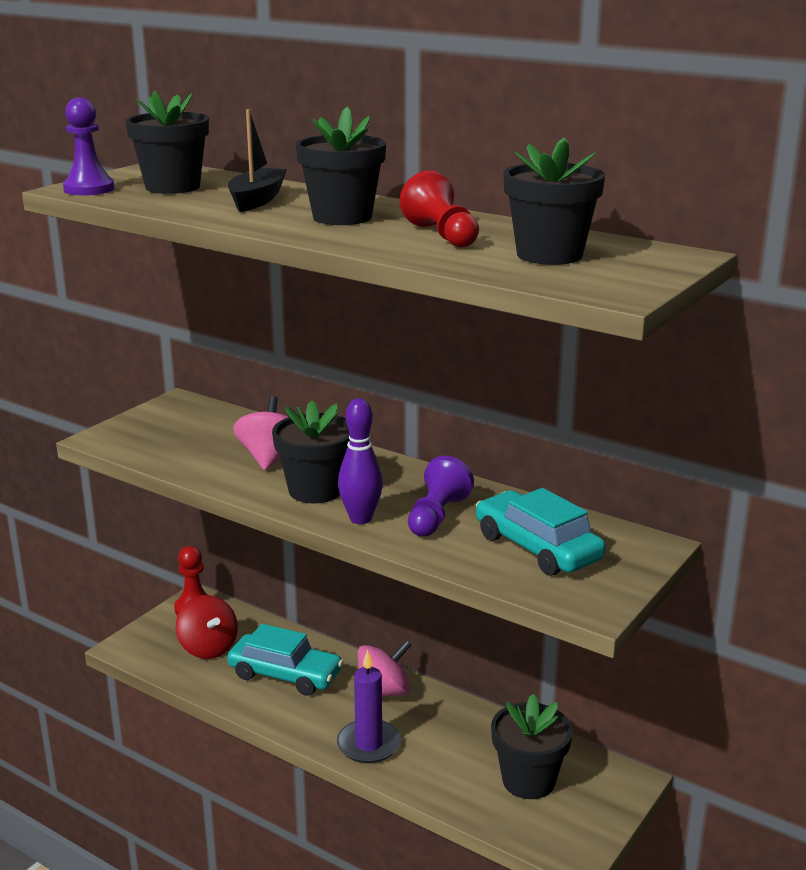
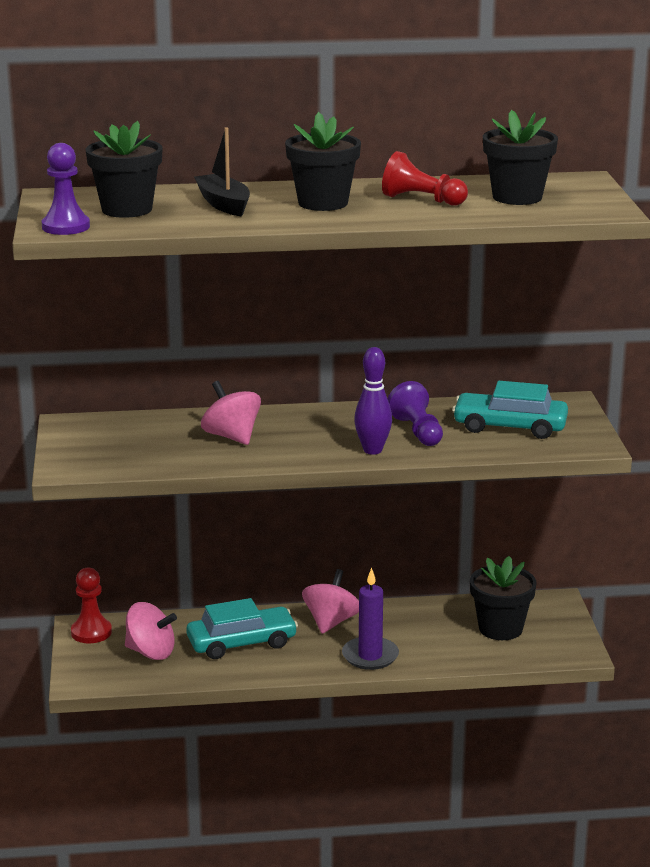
camera: 40 degrees left, 0 degrees up
red spinning top [176,595,238,659] -> pink spinning top [125,602,177,660]
black flower pot [272,401,350,503] -> none

